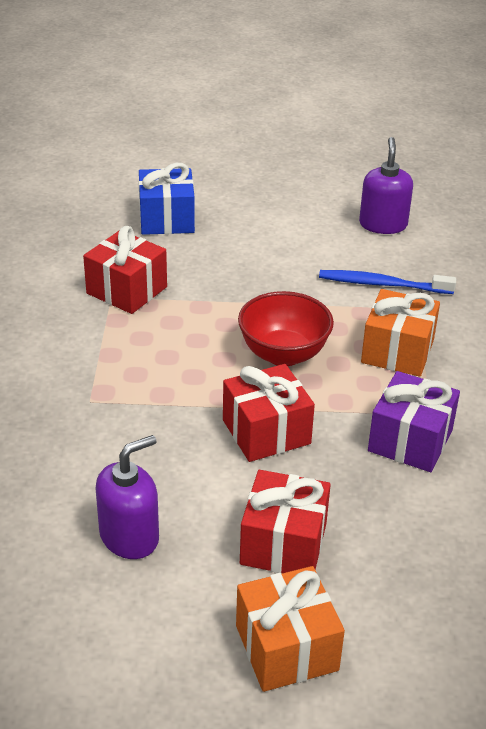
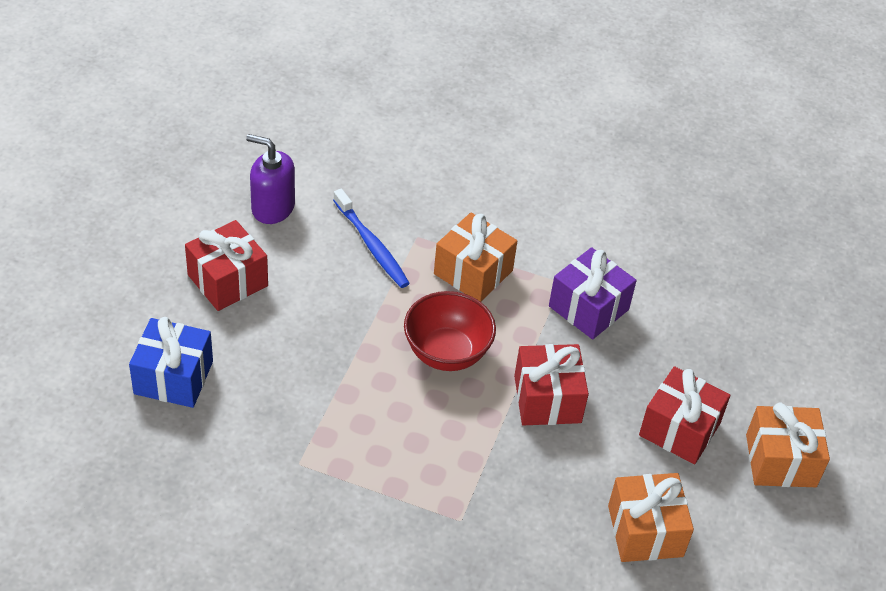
camera: 75 degrees left, 10 degrees up
red gift [83,226,167,314] -> red gift moved to [185,220,268,311]
purple soap dispenser [95,435,159,559] -> orange gift [608,473,694,562]
blue toothbrush [319,270,456,294] -> blue toothbrush turned 60 degrees counterclockwise [333,188,410,288]

